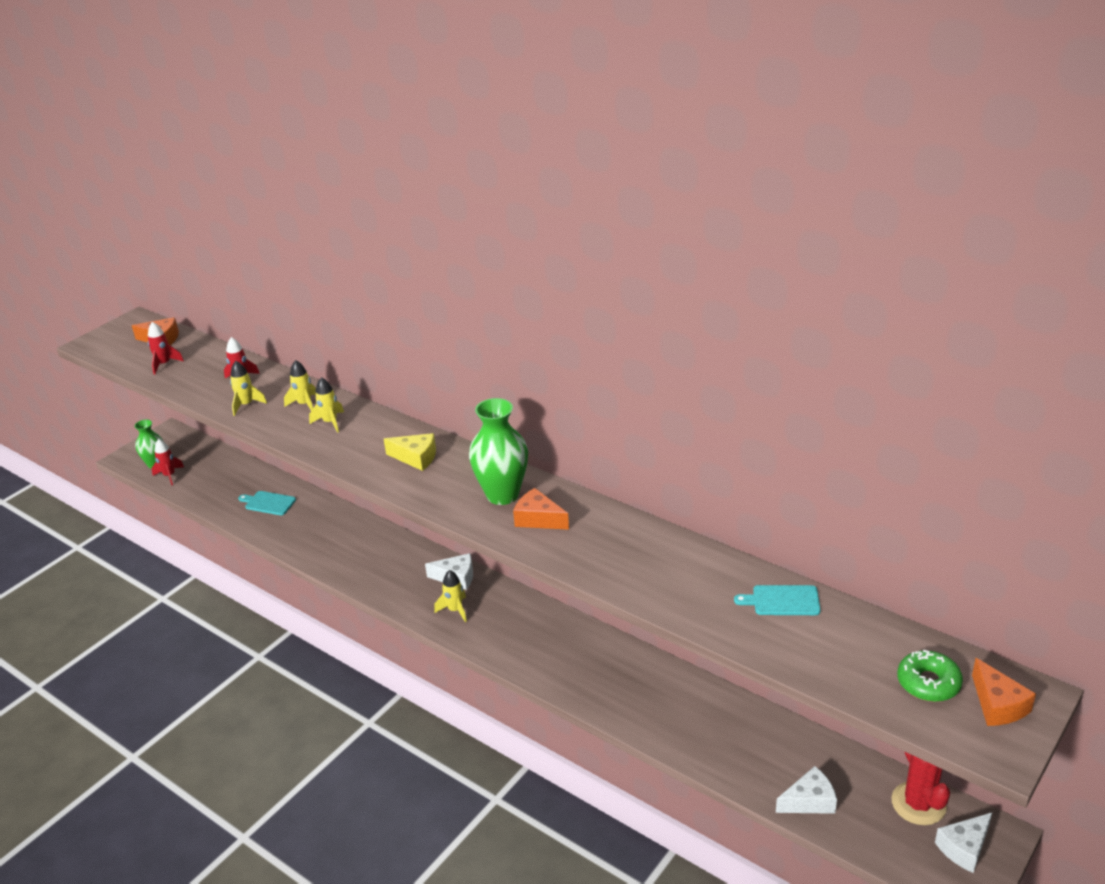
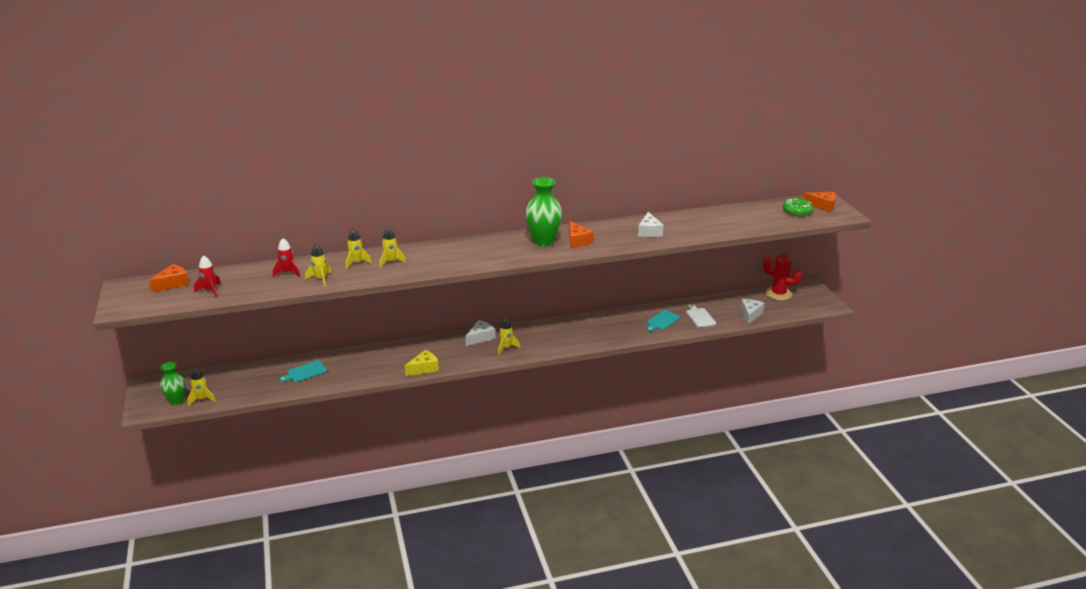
camera: 55 degrees left, 5 degrees down
red rocket [152,439,184,485] -> yellow rocket [187,368,216,407]
yellow cheese [384,433,436,471] -> yellow cheese moved to [405,350,439,376]
orange cheese [513,488,569,530] -> orange cheese turned 90 degrees counterclockwise [569,221,594,247]
turquoise cutting board [734,585,821,615] -> turquoise cutting board moved to [647,310,680,332]
white cheese [935,813,992,873] -> white cheese moved to [638,212,664,237]
none -> white cutting board [686,304,716,328]

